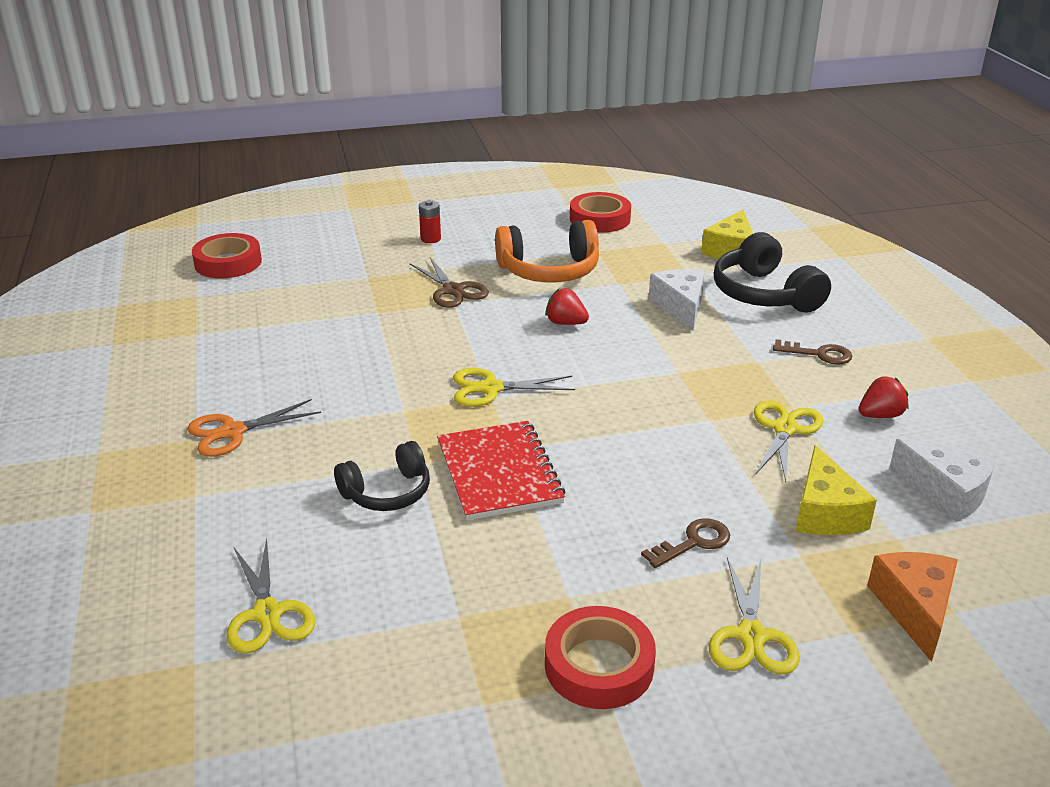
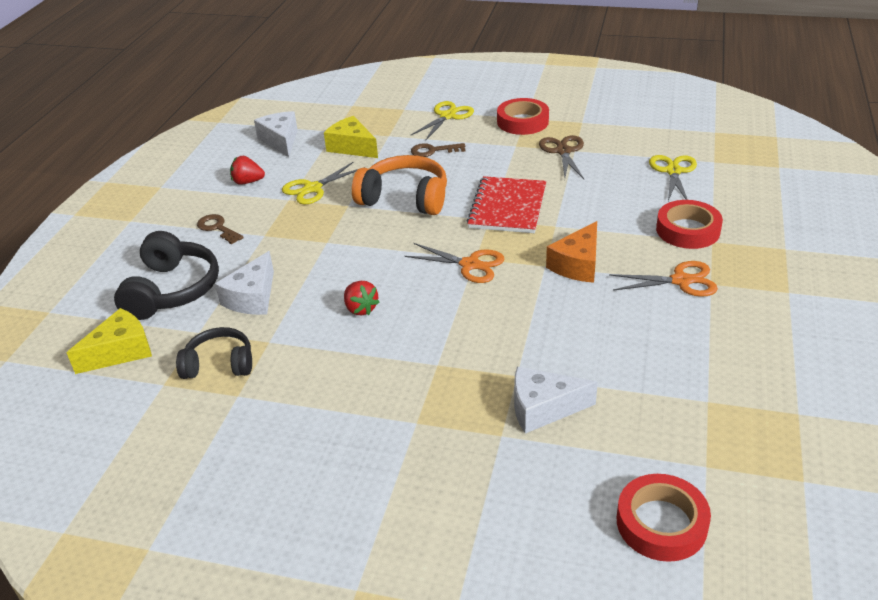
camera: 150 degrees left, 5 degrees up
black headphones [334,441,430,511] -> black headphones moved to [176,327,252,379]
brown scissors [410,257,489,308] -> brown scissors moved to [539,135,584,179]
red battery [419,200,441,243] -> none
yellow scissors [453,368,575,407] -> orange scissors [405,243,505,283]
orange headphones [495,220,599,283] -> orange headphones moved to [352,155,447,215]
red tape [570,192,631,233] -> red tape moved to [656,200,723,249]
yellow cheese [796,445,877,535] -> yellow cheese turned 75 degrees counterclockwise [324,116,378,158]
orange cheese [867,552,958,662] -> orange cheese moved to [546,221,597,283]
none -> white cheese [514,367,598,434]

